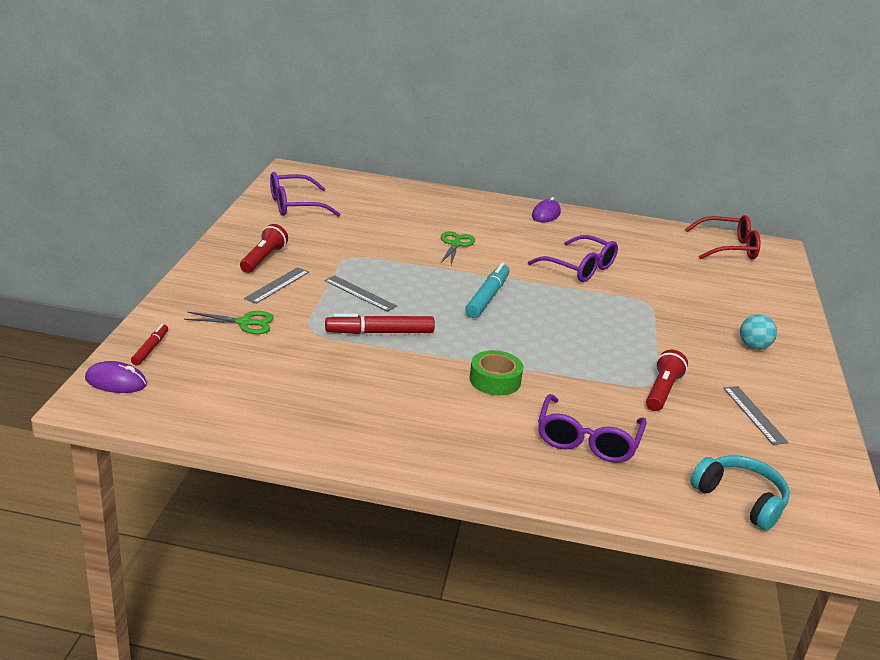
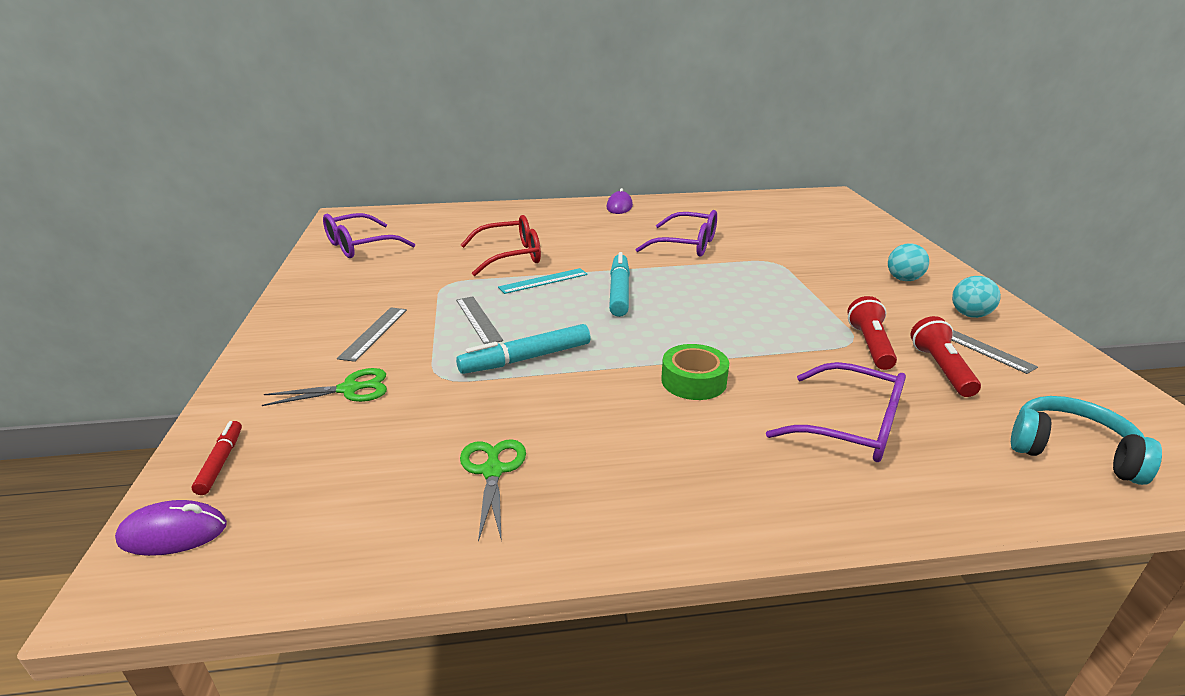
camera: 15 degrees left, 0 degrees up
red flashlight [240,224,288,273] -> red flashlight moved to [910,316,981,397]
grey ruler [324,275,397,312] -> grey ruler turned 45 degrees clockwise [456,296,503,344]
red marker [325,314,435,334] -> turquoise marker [456,324,591,374]
green scissors [440,231,475,265] -> green scissors moved to [460,439,526,542]
purple glasses [538,394,647,463] -> purple glasses turned 60 degrees counterclockwise [766,362,906,462]
red glasses [685,215,761,260] -> red glasses moved to [461,215,541,276]
none -> turquoise ruler [498,268,588,294]
none -> turquoise ball [952,276,1001,318]

